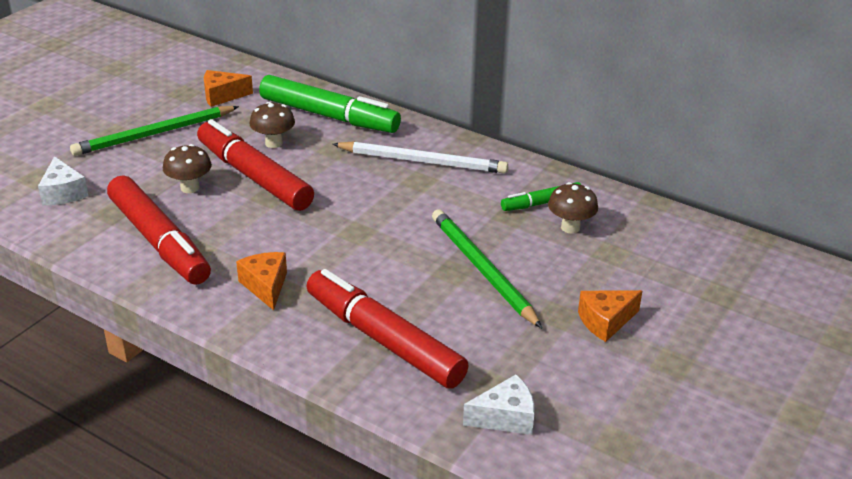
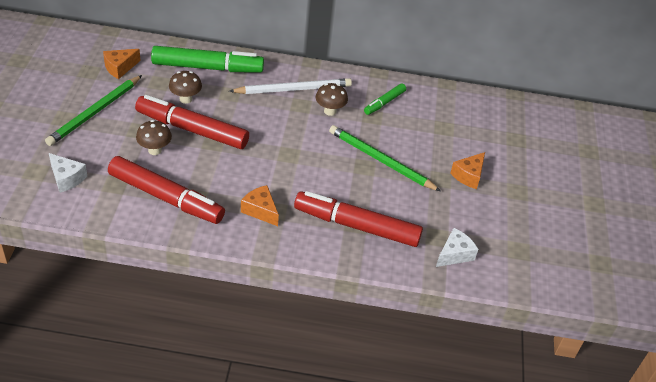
camera: 30 degrees left, 10 degrees up
brown mushroom [548,182,598,234] -> brown mushroom moved to [316,83,348,116]

